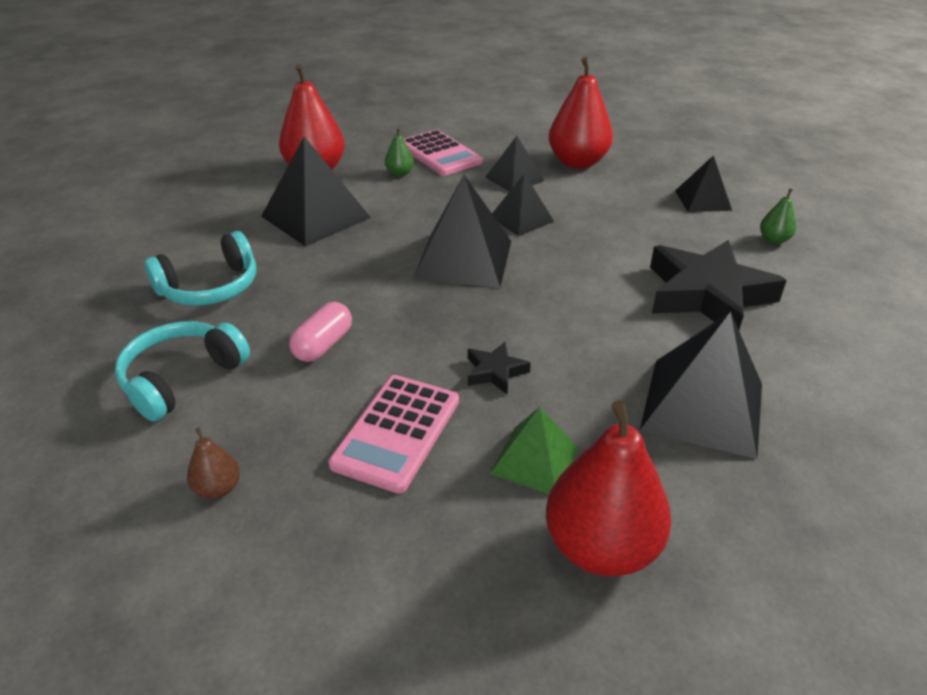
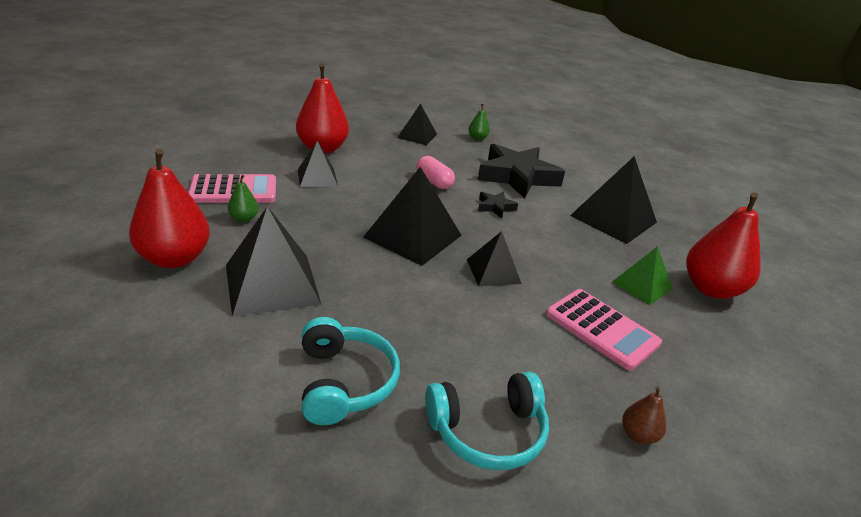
camera: 70 degrees left, 5 degrees down
turquoise headphones [115,321,250,422] -> turquoise headphones turned 75 degrees counterclockwise [425,371,549,470]
pink capsule [289,302,352,362] -> pink capsule moved to [416,156,455,189]
black star [468,341,531,394] -> black star moved to [478,192,518,219]
black pyramid [492,173,554,236] -> black pyramid moved to [467,231,522,286]

